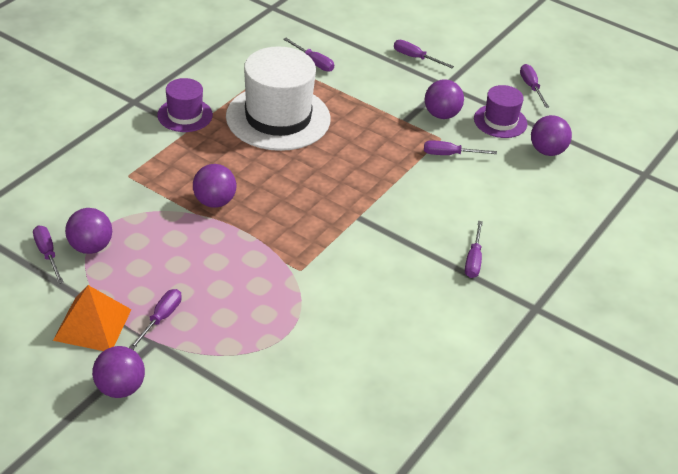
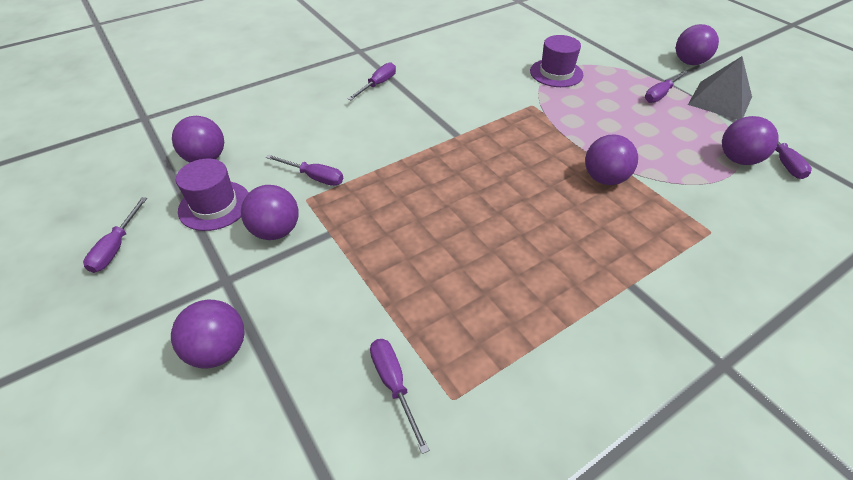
camera: 155 degrees left, 5 degrees up
orange pyramid [53,285,132,351] -> grey pyramid [688,56,752,120]
purple hat [157,78,213,132] -> purple hat moved to [530,35,583,87]
white hat [226,46,331,151] -> none
purple screwdriver [394,40,454,68] -> purple ball [171,300,244,368]

